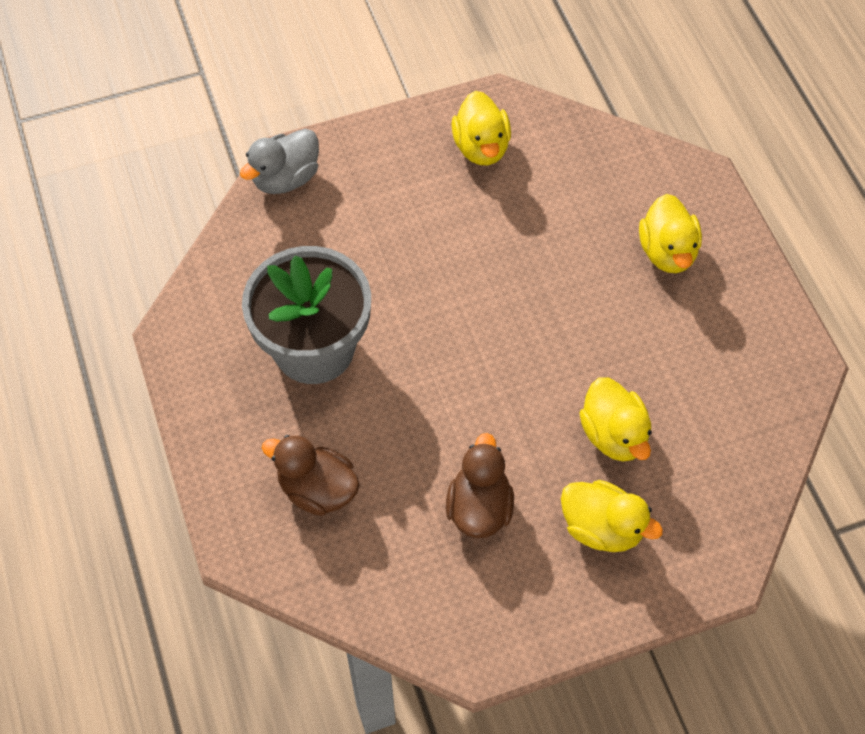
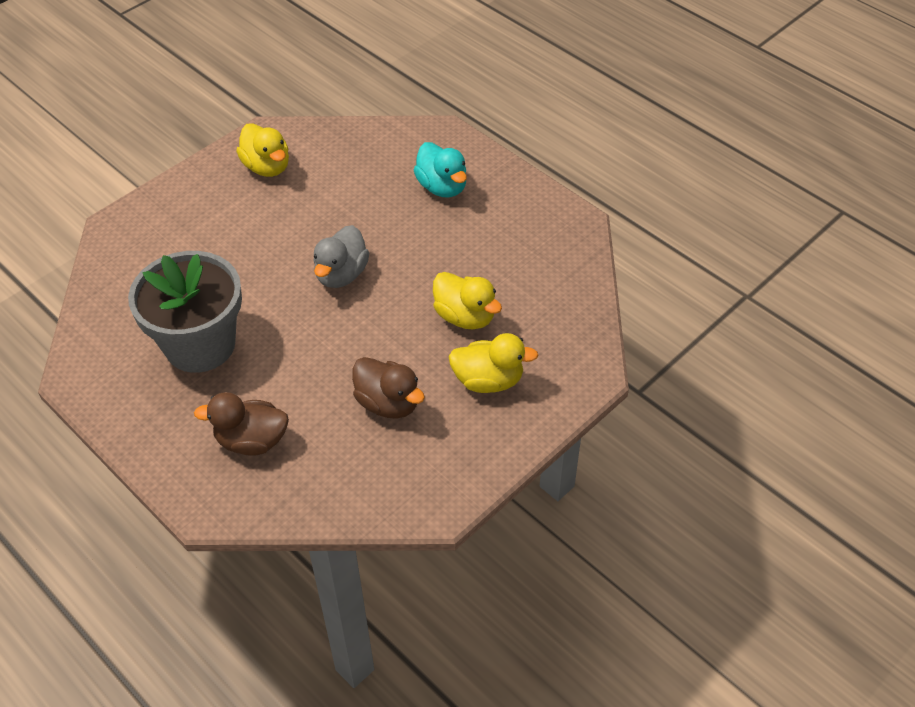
camera: 25 degrees left, 10 degrees down
grey duck [240,129,319,194] -> grey duck moved to [313,225,369,288]
brown duck [446,433,514,538] -> brown duck turned 150 degrees clockwise [352,357,425,419]
yellow duck [639,194,702,273] -> turquoise duck [413,142,467,198]

